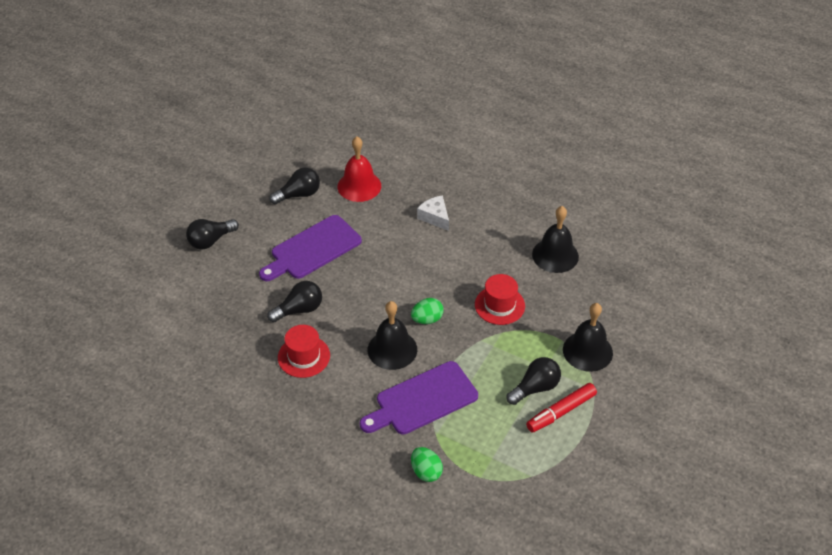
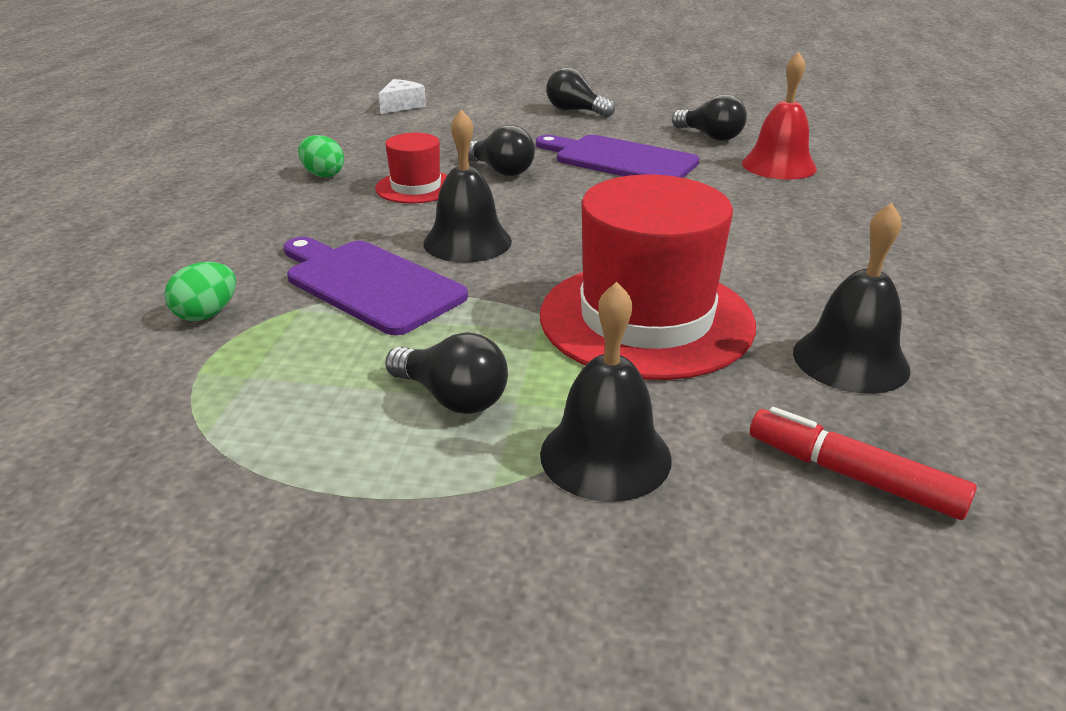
camera: 70 degrees right, 15 degrees down
green egg [411,298,444,324] -> green egg moved to [298,135,344,178]
white cheese [417,195,449,231] -> white cheese moved to [378,79,426,114]
red hat [475,274,525,325] -> red hat [540,175,756,380], size x1.97
red marker [526,383,597,432] -> red marker moved to [750,407,977,520]

